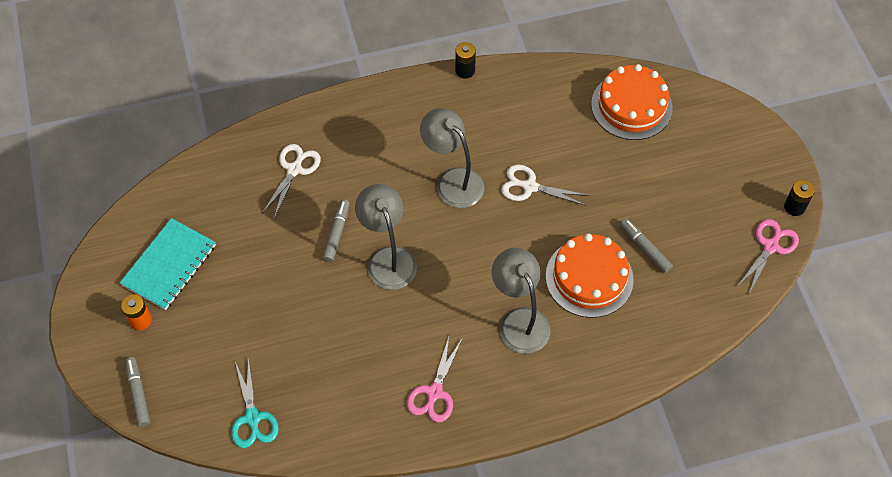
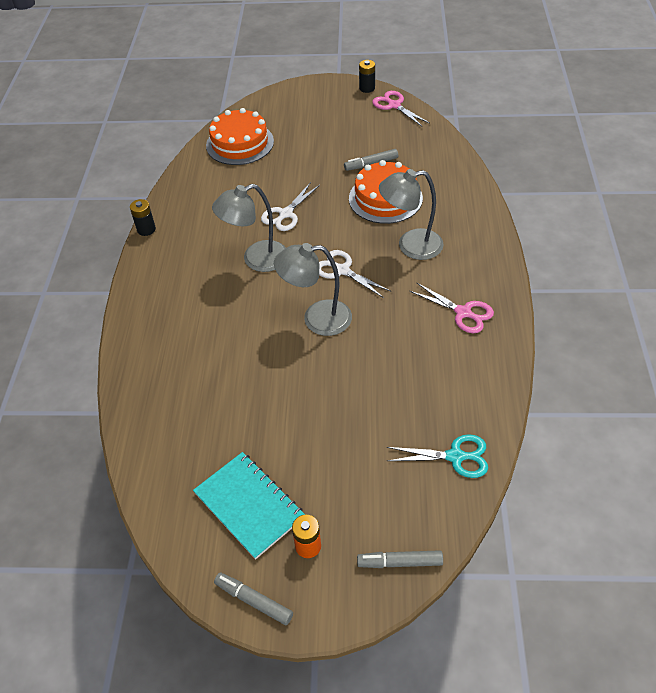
camera: 70 degrees left, 10 degrees down
white scissors [262,144,321,218] -> white scissors moved to [319,250,392,298]
grey marker [322,199,350,262] -> grey marker moved to [214,573,293,625]

